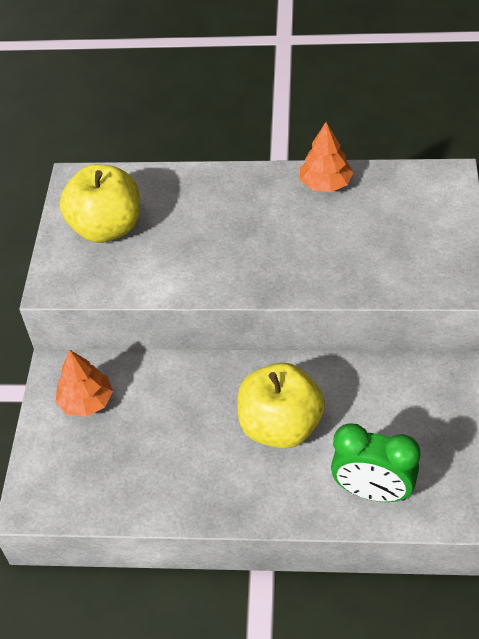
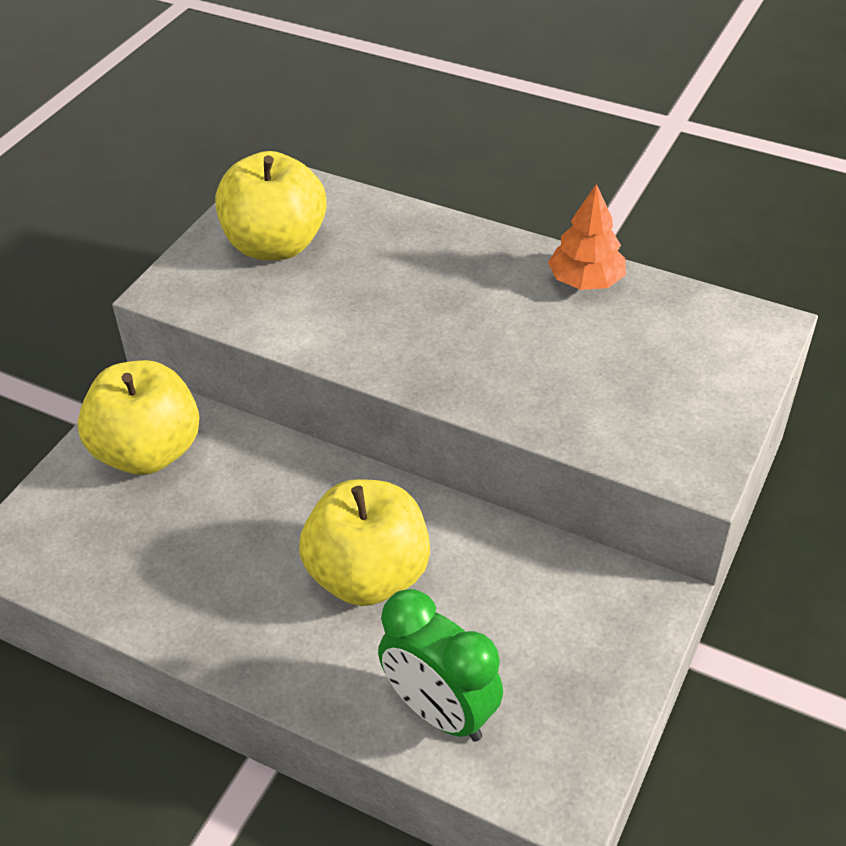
camera: 20 degrees right, 5 degrees down
orange tree [55,350,113,417] -> yellow apple [78,360,199,475]

